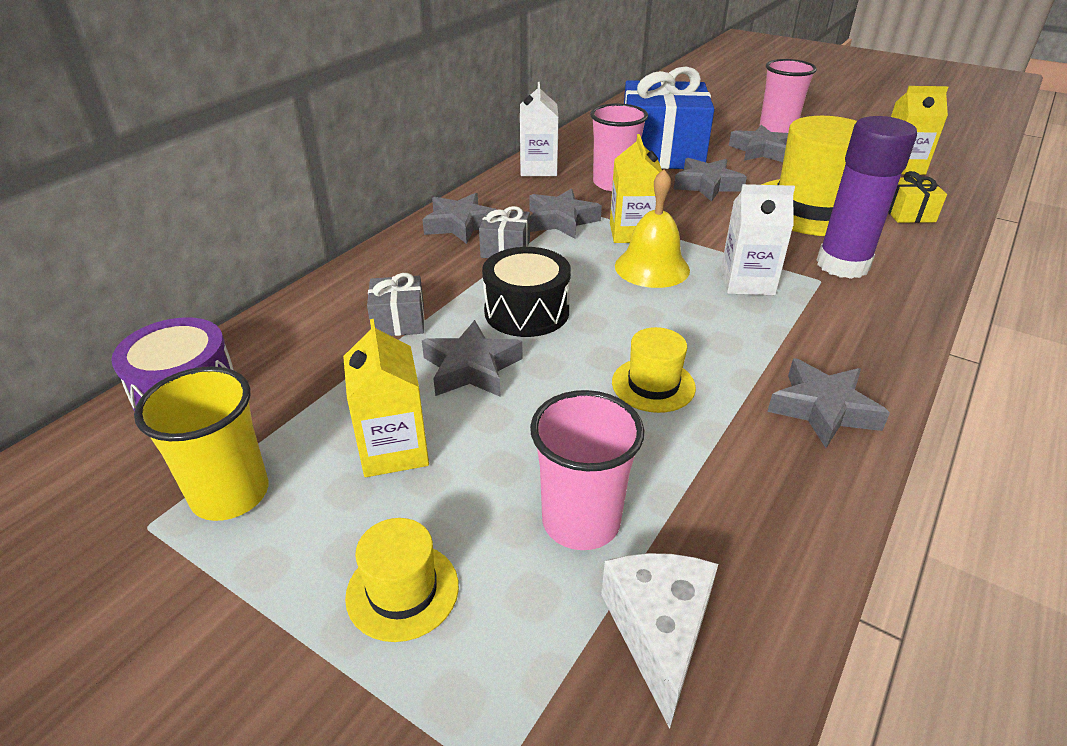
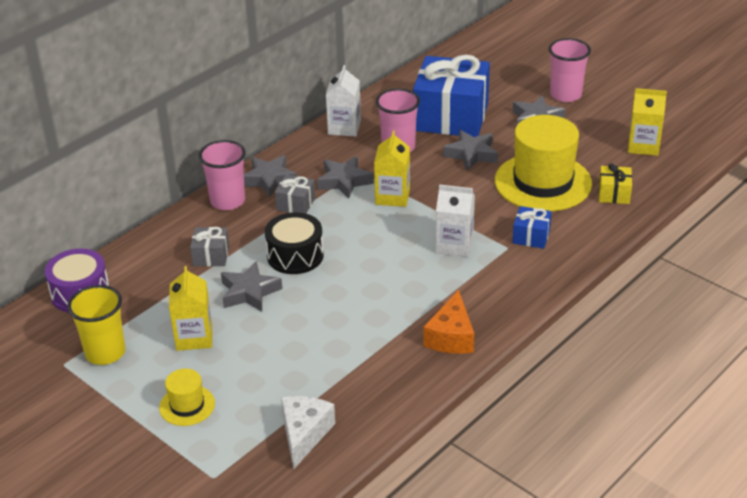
camera: 10 degrees right, 0 degrees up
pink cup [530,390,645,550] -> pink cup moved to [199,140,246,210]
yellow hat [612,327,696,413] -> none
yellow bell [615,169,690,288] -> none
grey star [767,358,890,448] -> orange cheese [423,290,474,354]
purple glue stick [817,116,917,279] -> blue gift [512,206,552,249]

